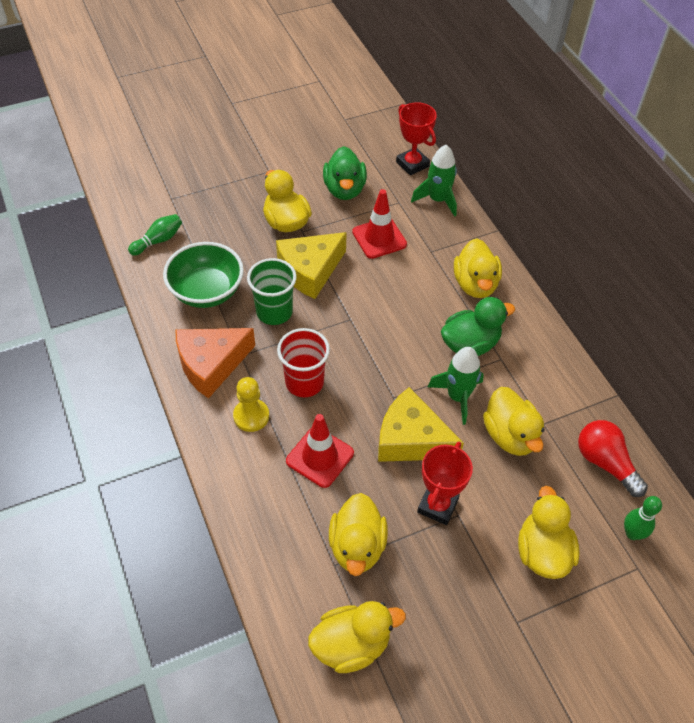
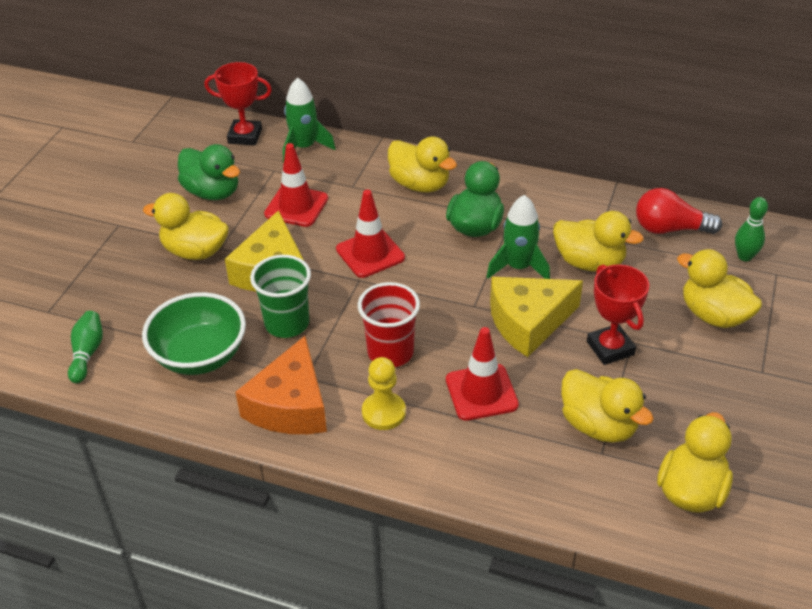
camera: 45 degrees left, 10 degrees down
none -> red traffic cone [336,190,405,278]

